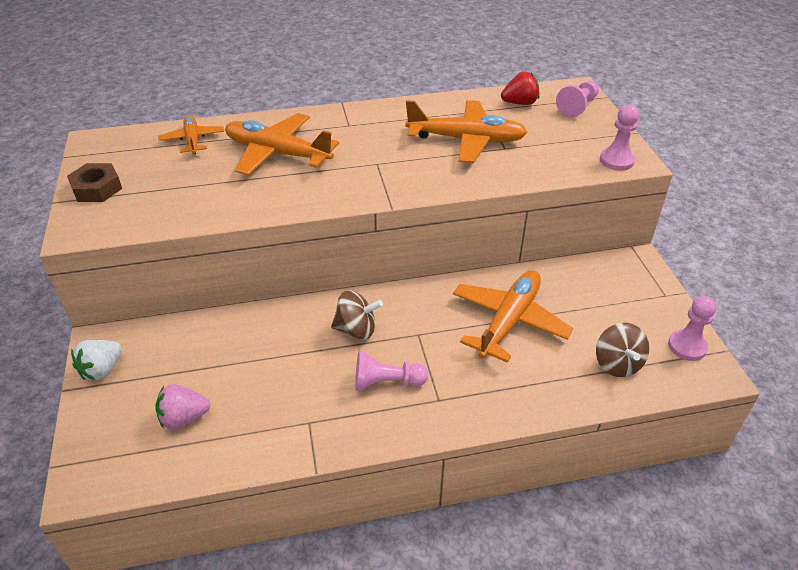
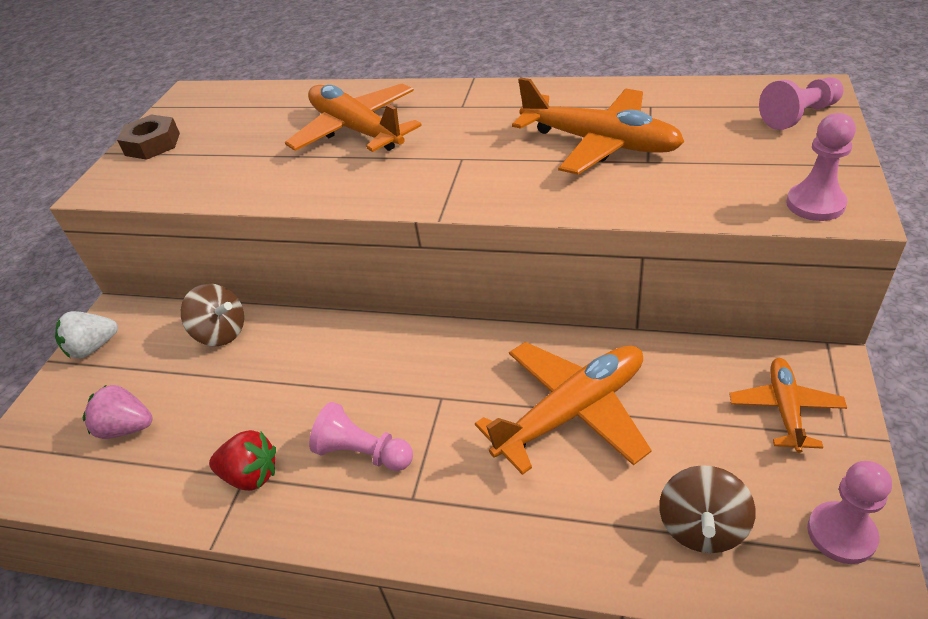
camera: 30 degrees right, 0 degrees up
orange plane [158,115,224,154] -> orange plane moved to [729,358,847,453]
brown spinning top [331,291,383,340] -> brown spinning top moved to [181,284,244,346]
red strawberry [501,72,540,105] -> red strawberry moved to [209,430,276,491]

